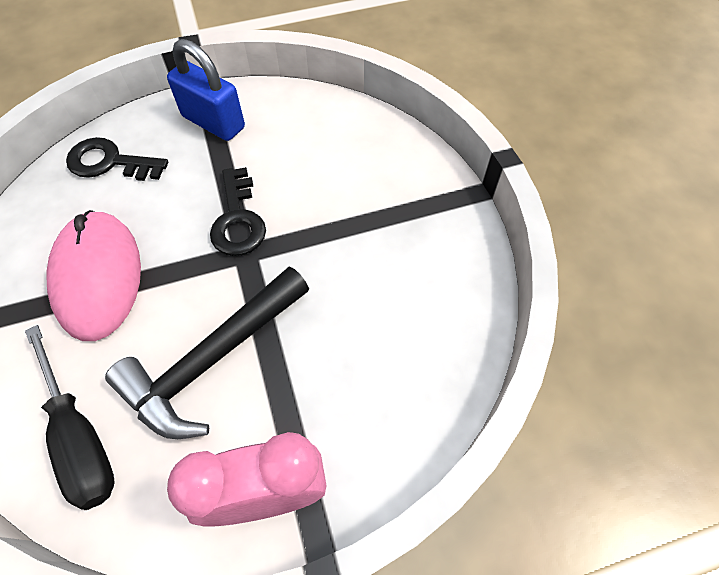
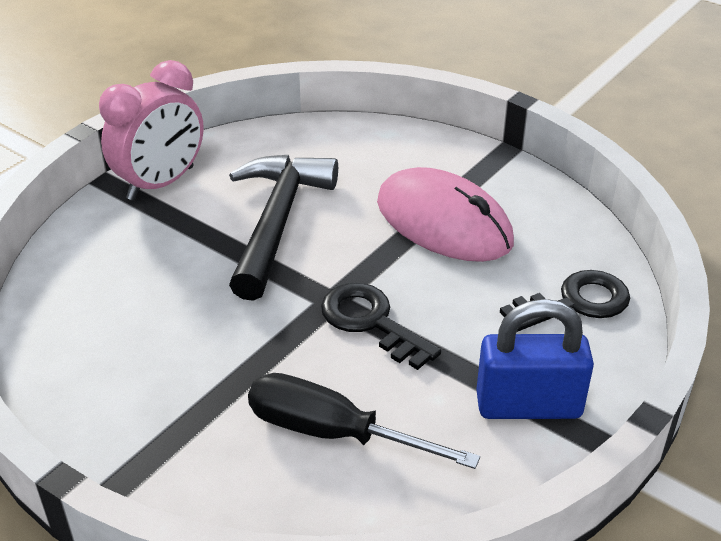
camera: 145 degrees right, 20 degrees down
black screwdriver [25,325,115,510] -> black screwdriver moved to [248,373,480,469]

